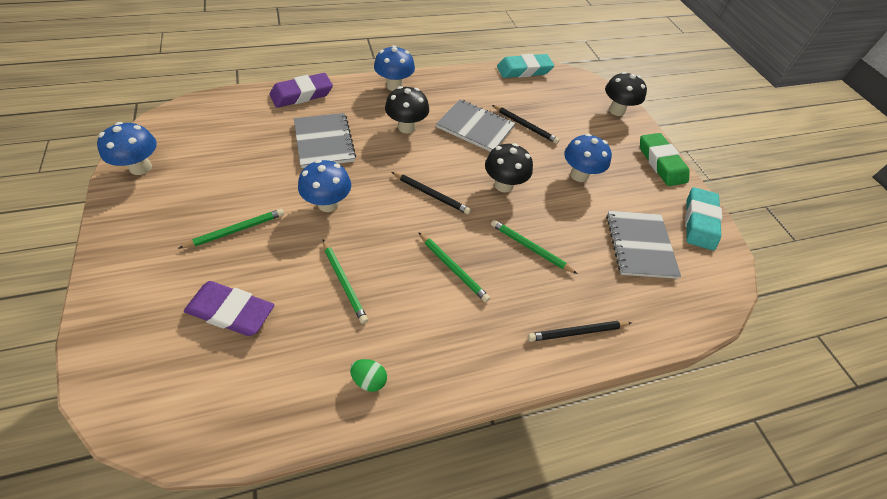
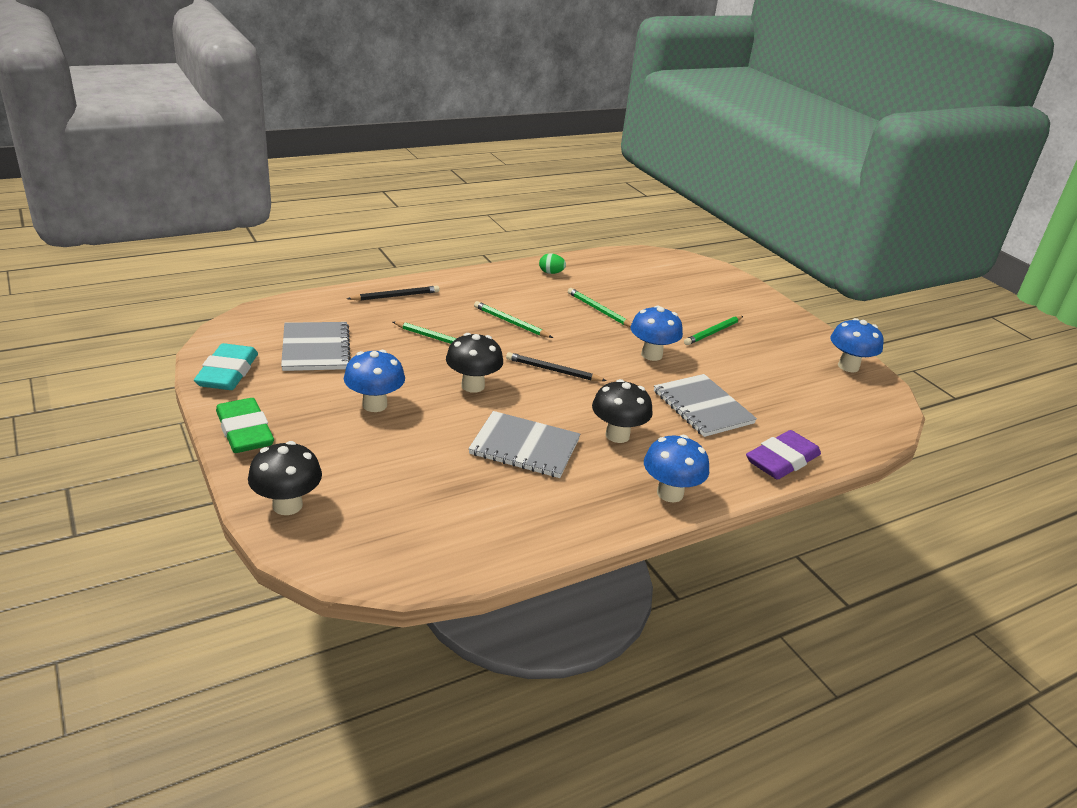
camera: 170 degrees right, 20 degrees down
purple eraser [184,281,274,336] -> none
black pencil [492,105,560,144] -> none
turquoise eraser [497,54,554,78] -> none

